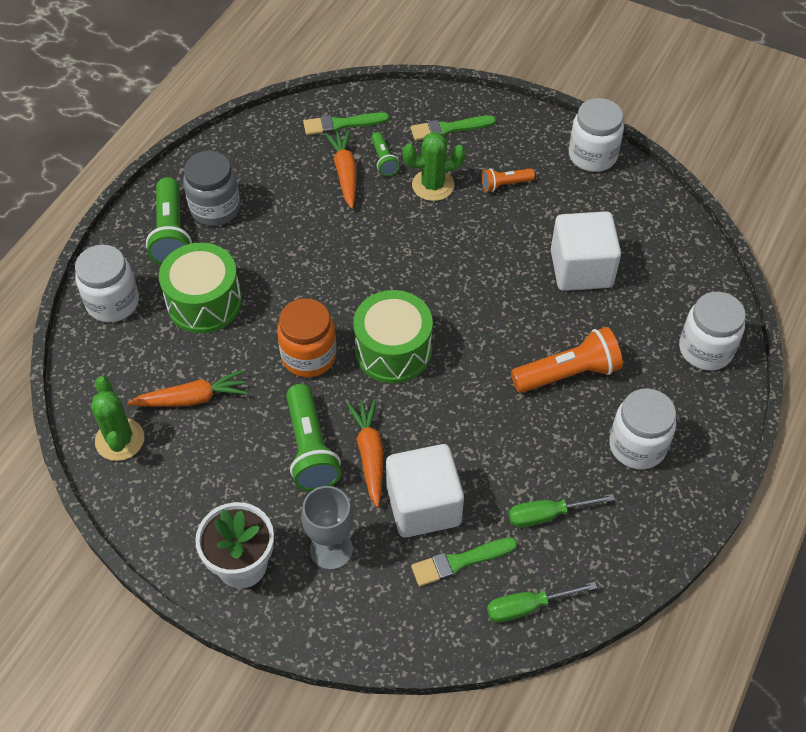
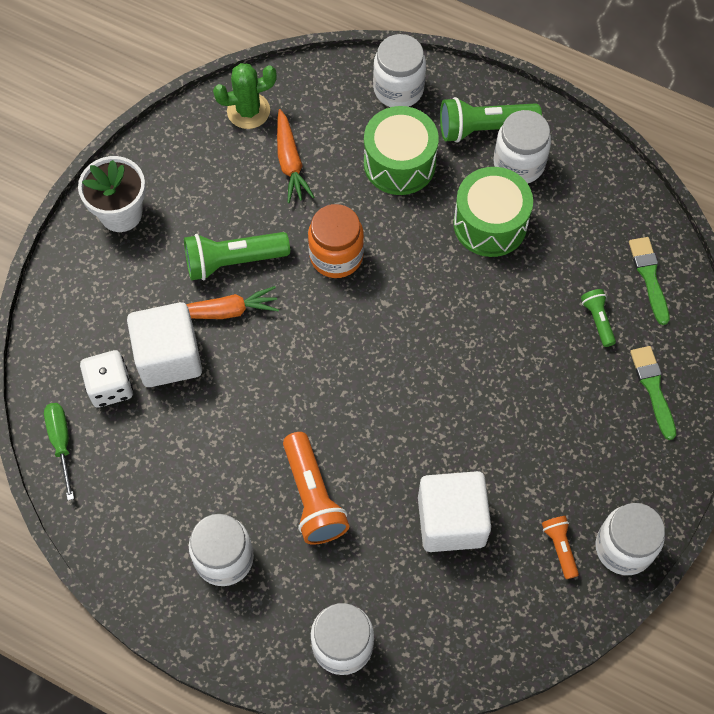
camera: 90 degrees right, 10 degrees up
grey jar [183,151,240,226] -> white jar [493,110,551,183]
grey goblet [301,486,353,570] -> none
orange carrot [325,130,357,209] -> none
green drum [353,290,433,383] -> green drum moved to [453,167,533,257]
green flashlight [371,132,400,176] -> green flashlight turned 90 degrees clockwise [581,289,616,347]
green cactus [402,132,466,201] -> none
green brush [411,537,517,586] -> white dice [80,350,133,408]
orange flashlight [482,168,535,192] -> orange flashlight moved to [542,516,579,579]
green screwdriver [508,494,615,527] -> none

